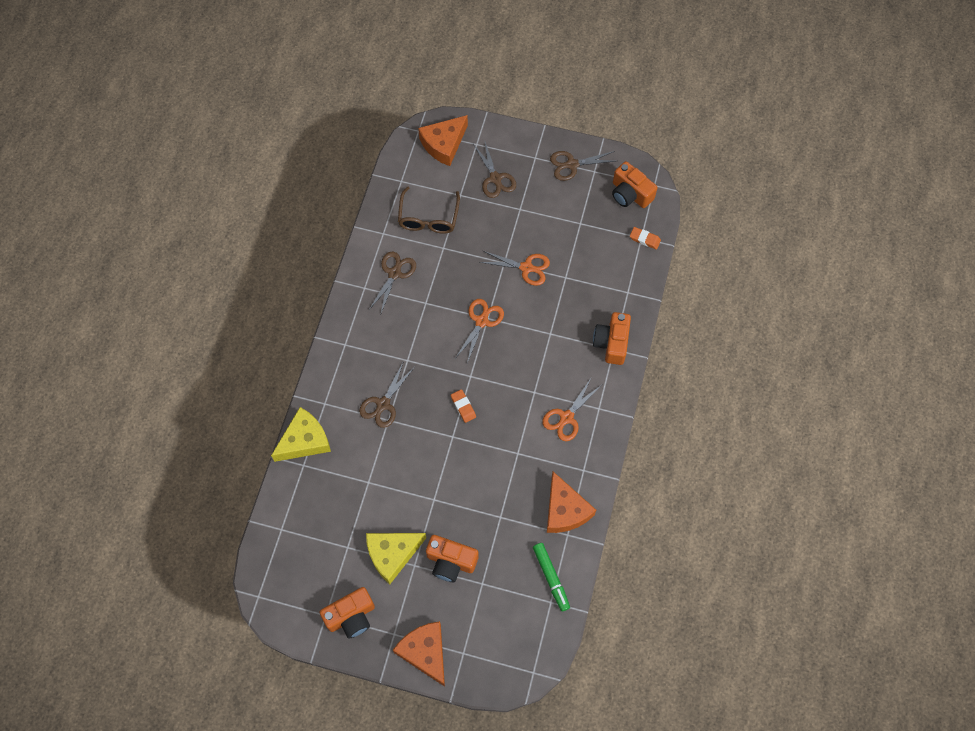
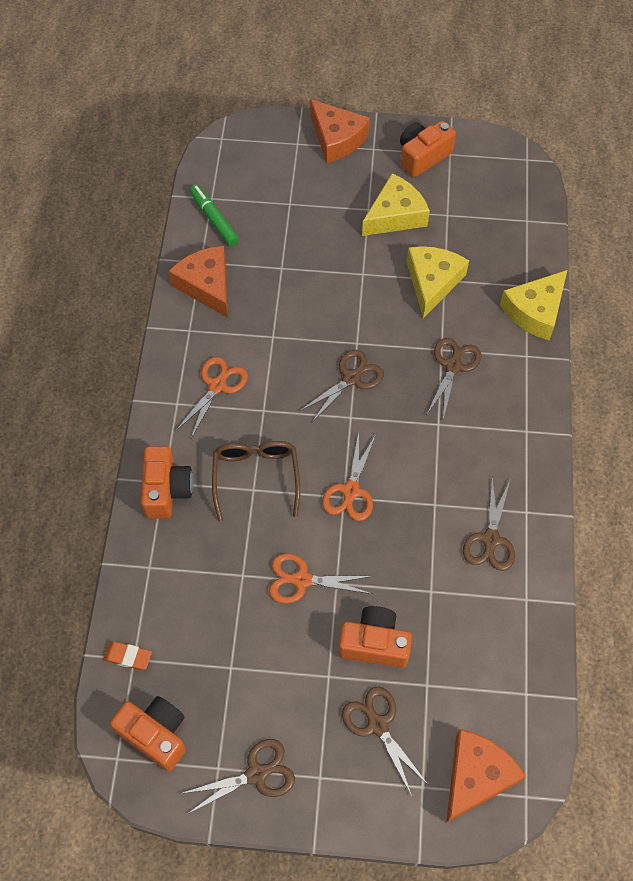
camera: 170 degrees right, 5 degrees down
brown glasses [398,186,460,234] -> brown glasses moved to [212,441,300,522]
orange camera [426,535,479,582] -> orange camera moved to [338,606,412,668]
orange eraser [451,389,476,423] -> brown scissors [300,350,384,422]
none -> yellow cheese [407,246,469,318]

